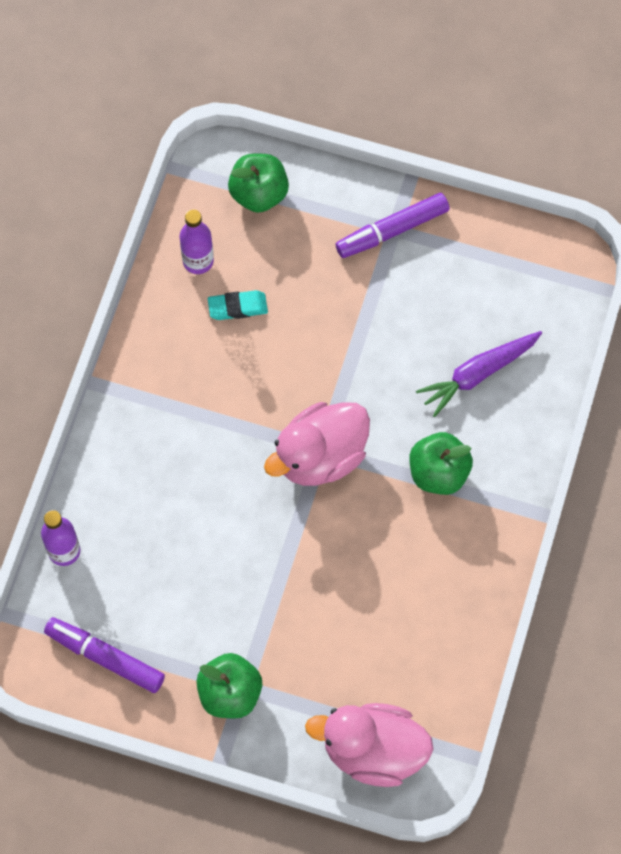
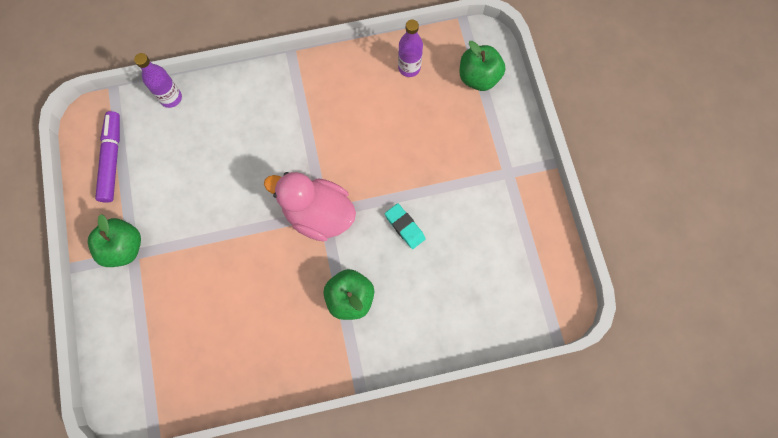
camera: 60 degrees right, 5 degrees up
turquoise eraser [208,290,268,320] -> turquoise eraser moved to [385,203,426,249]
pink duck [305,703,434,787] -> none
purple marker [336,193,449,258] -> none
purple carrot [416,331,542,417] -> none

